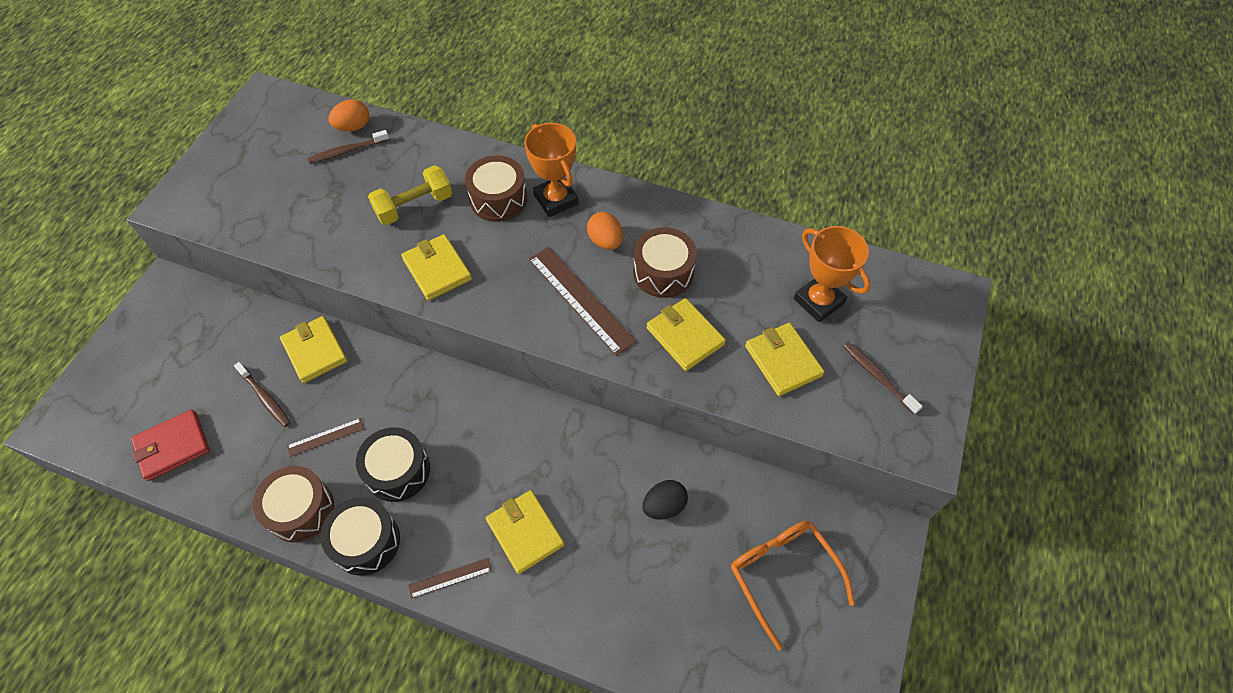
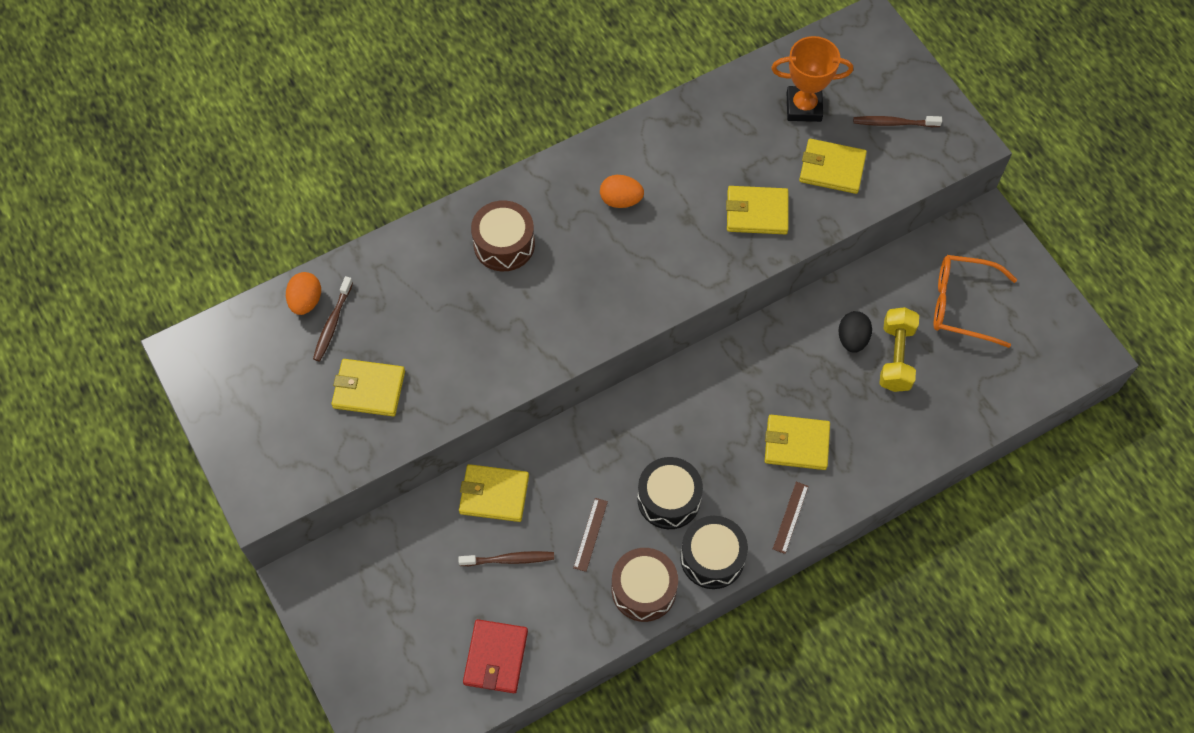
camera: 50 degrees left, 5 degrees up
yellow dumbbell [368,165,452,225] -> yellow dumbbell moved to [879,307,919,392]
yellow wallet [401,234,472,301] -> yellow wallet moved to [331,359,405,416]
orange trophy [524,123,578,217] -> none
brown ruler [529,247,637,356] -> none
brown drum [633,227,697,298] -> none

